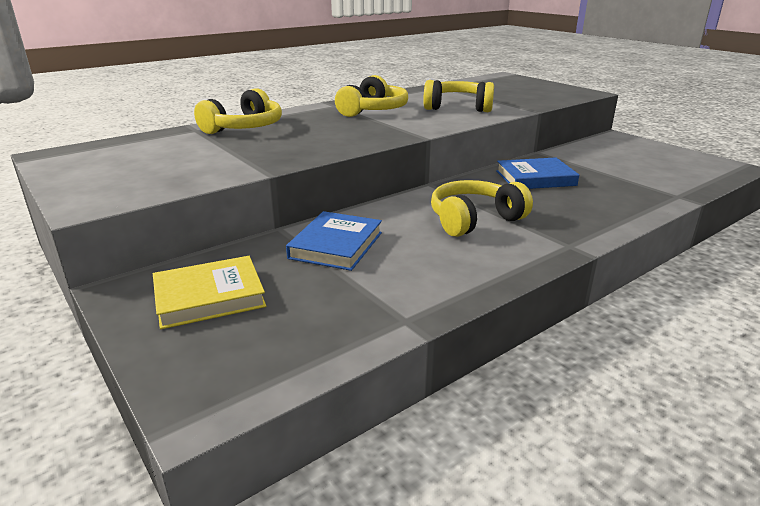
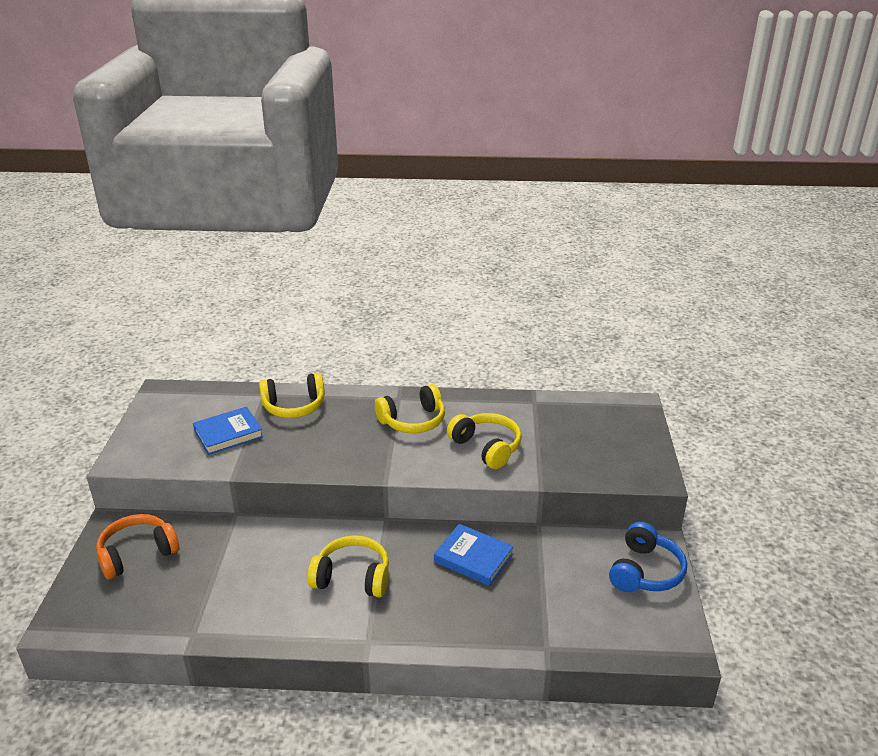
camera: 40 degrees right, 5 degrees up
yellow book [153,256,266,329] -> orange headphones [96,514,179,579]
blue book [286,211,382,271] -> blue book moved to [193,406,263,455]
none -> blue headphones [609,522,687,592]

